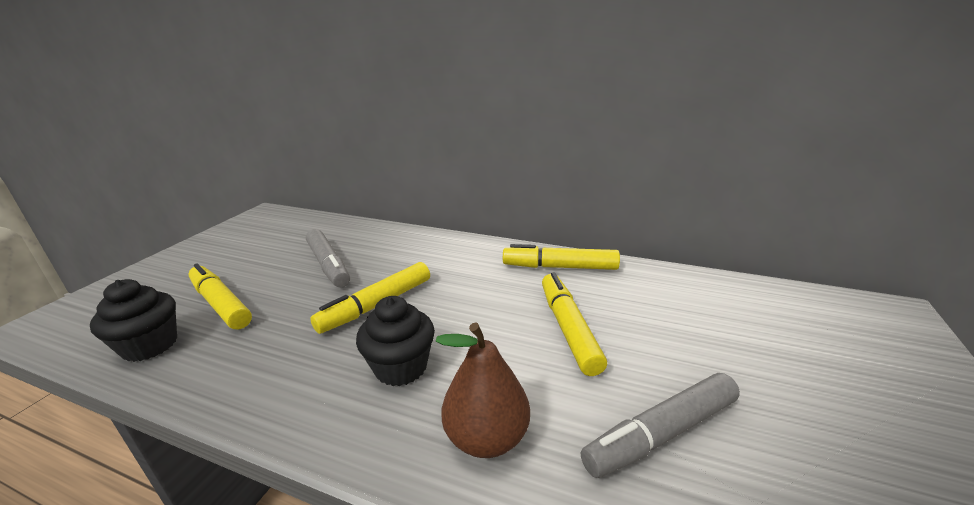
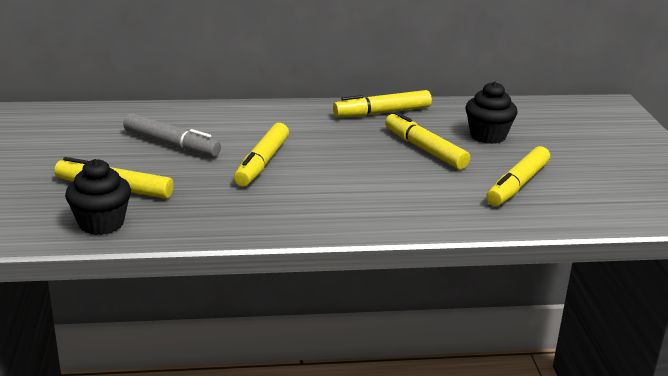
camera: 30 degrees left, 0 degrees up
black cupcake [356,296,435,386] -> black cupcake moved to [465,81,518,144]
brown pear [436,322,530,458] -> none
grey marker [581,373,740,478] -> yellow marker [486,146,550,206]

